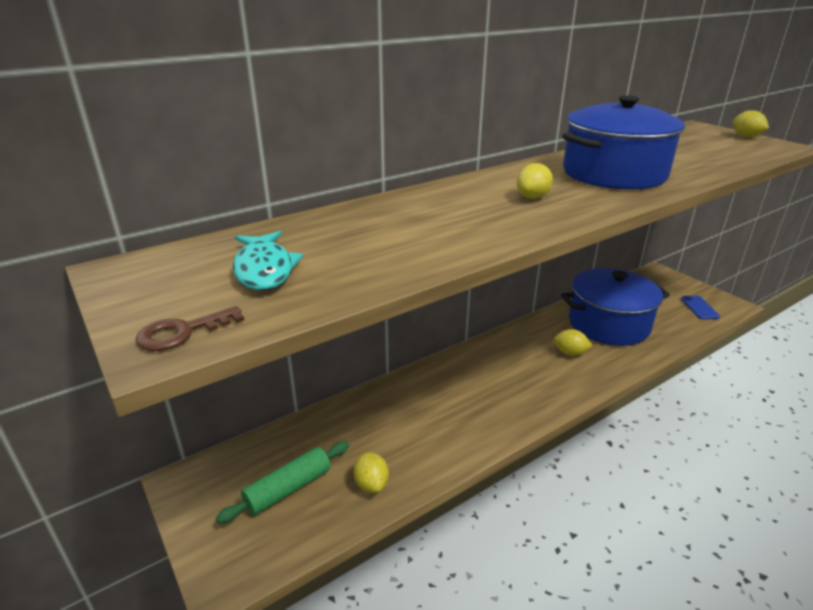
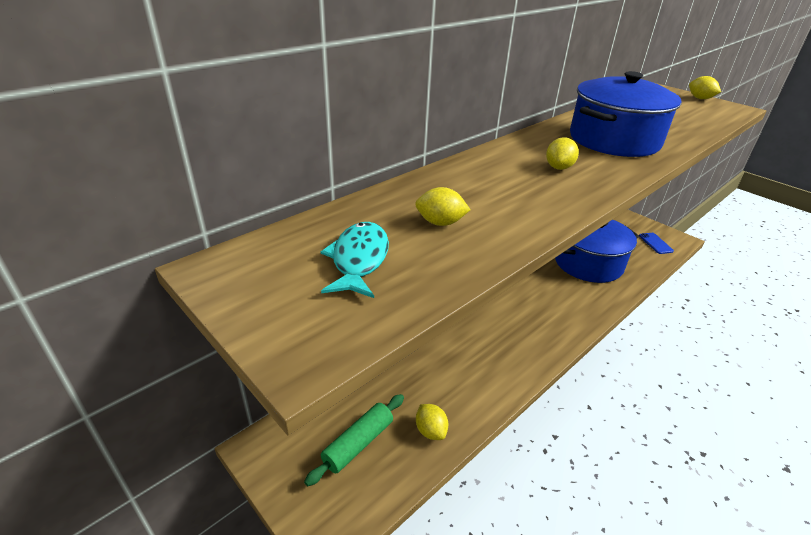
camera: 10 degrees left, 5 degrees up
brown key [136,306,244,351] -> none
turquoise fish [232,231,303,290] -> turquoise fish turned 150 degrees counterclockwise [320,222,389,298]
yellow lemon [553,329,592,356] -> yellow lemon moved to [415,187,470,226]

